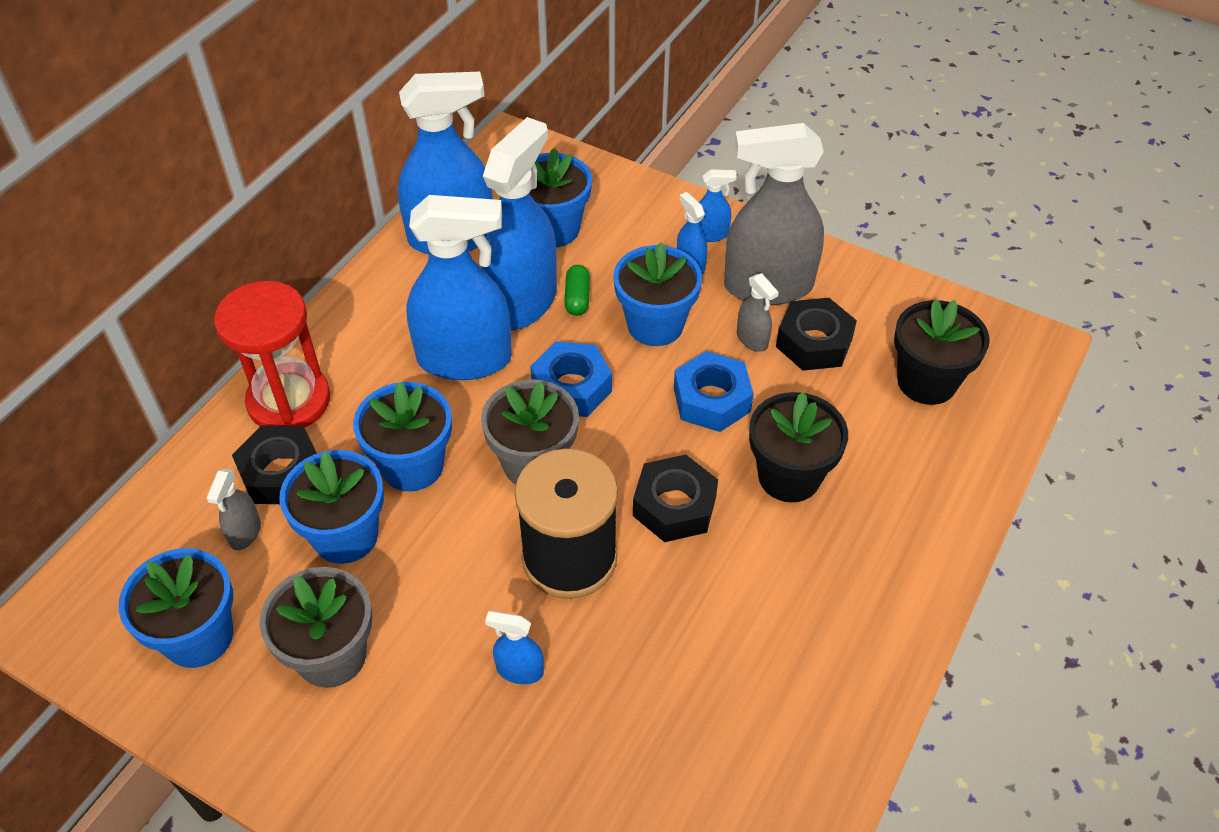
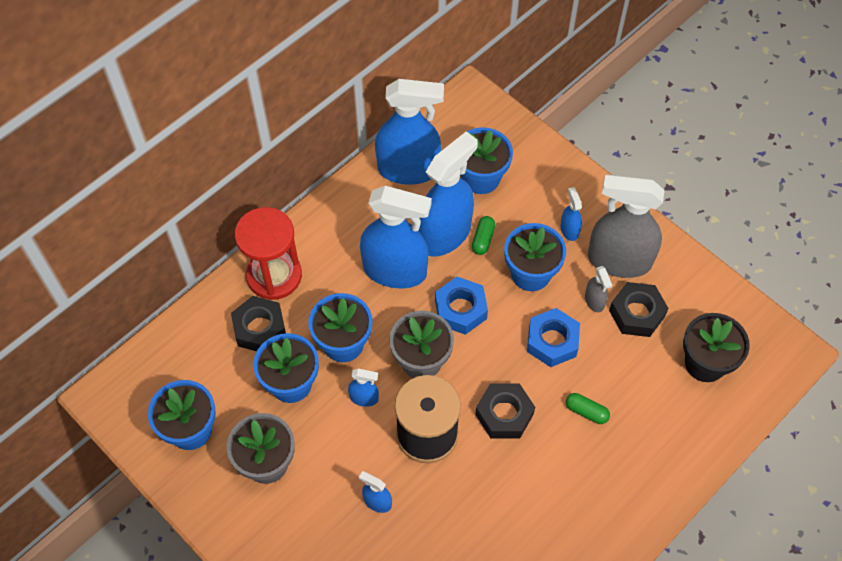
camera: 15 degrees right, 10 degrees up
grey spray bottle [206,469,261,550] -> none
blue spray bottle [699,169,737,242] -> blue spray bottle moved to [348,369,379,407]
black flower pot [749,392,848,503] -> green capsule [566,393,610,424]

